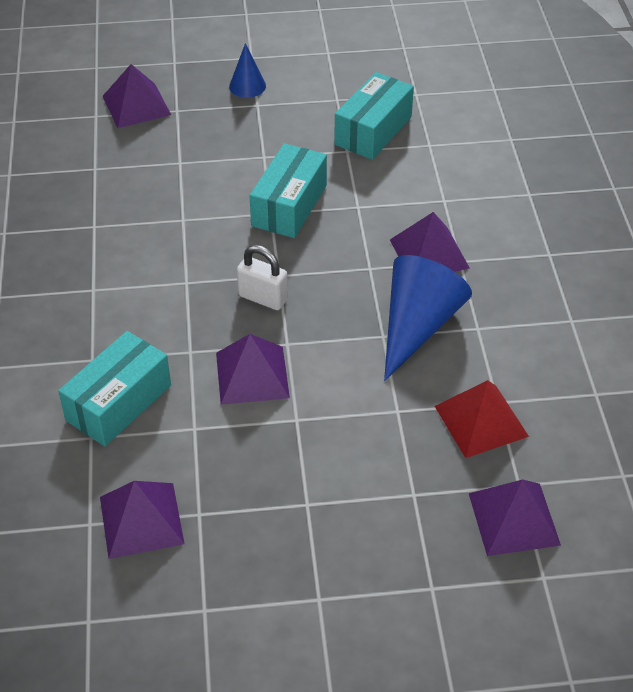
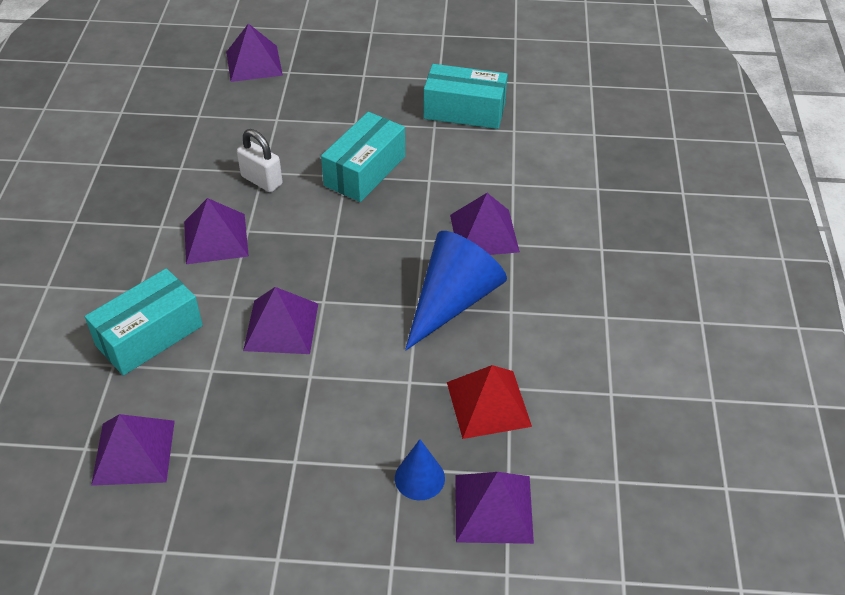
camera: 10 degrees right, 0 degrees up
blue cone [229,43,266,98] -> blue cone moved to [395,439,445,500]
white padlock [237,245,288,310] -> white padlock moved to [237,129,283,192]
turquoise box [334,72,414,160] -> turquoise box turned 60 degrees clockwise [424,64,508,129]
none -> purple pyramid [184,198,249,264]

